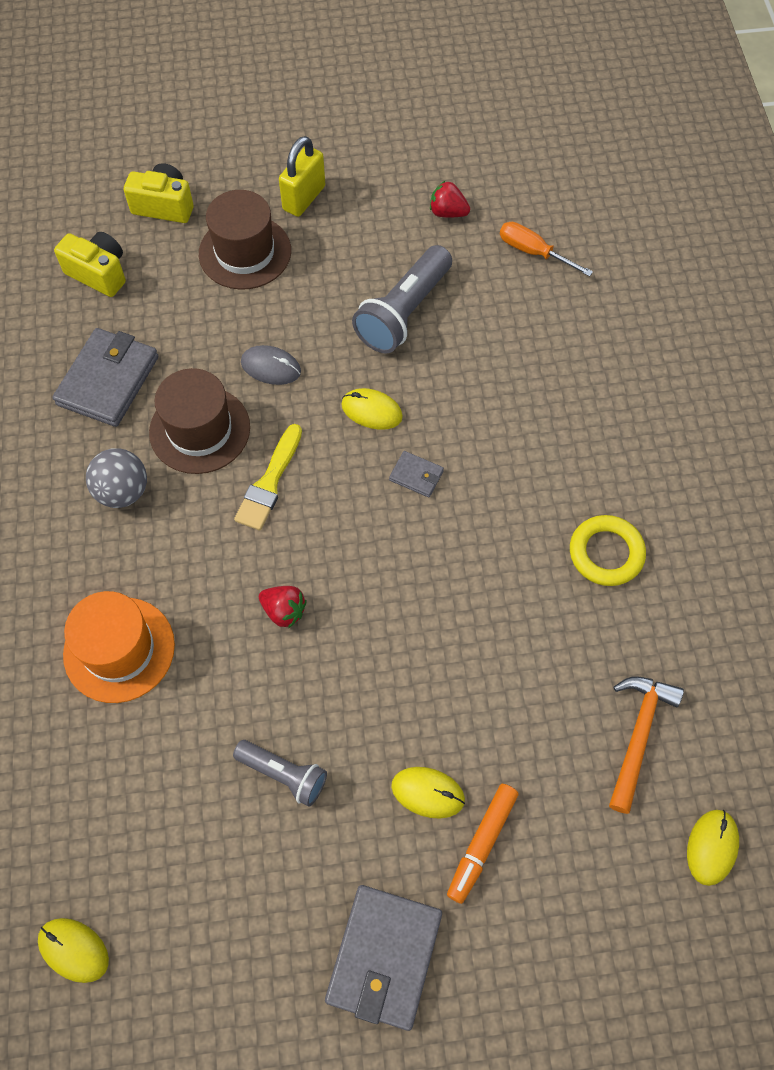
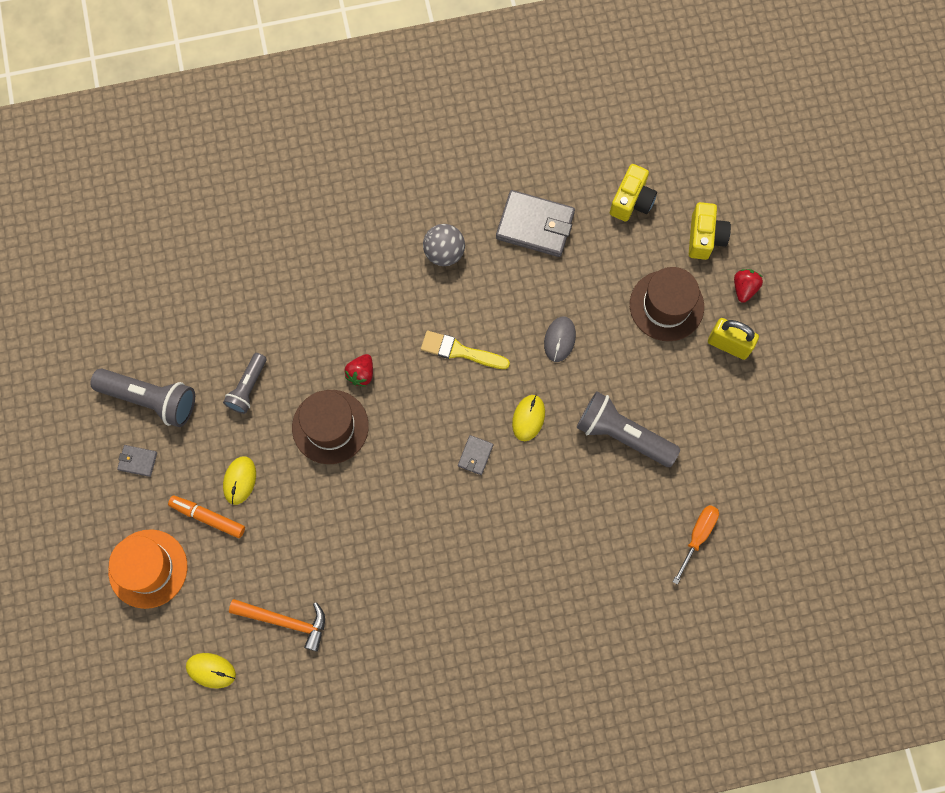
camera: 85 degrees right, 10 degrees up
yellow mouse [38,918,109,983] -> none
orange hat [63,591,175,703] -> orange hat moved to [108,529,187,609]
brown hat [149,368,250,474] -> brown hat moved to [292,390,369,464]
grey wallet [325,885,442,1031] -> grey wallet [117,445,157,477], size x0.47
red strawberry [430,181,470,218] -> red strawberry moved to [734,269,763,303]
yellow ring [570,515,646,586] -> none
none -> grey flashlight [90,369,195,427]

